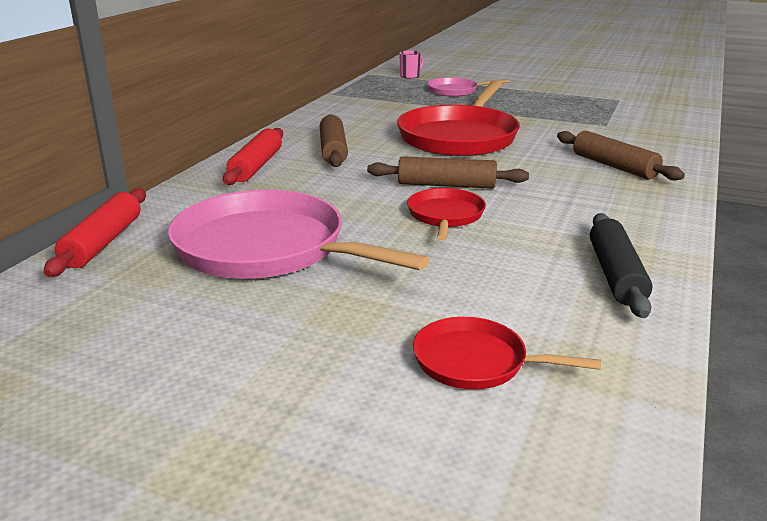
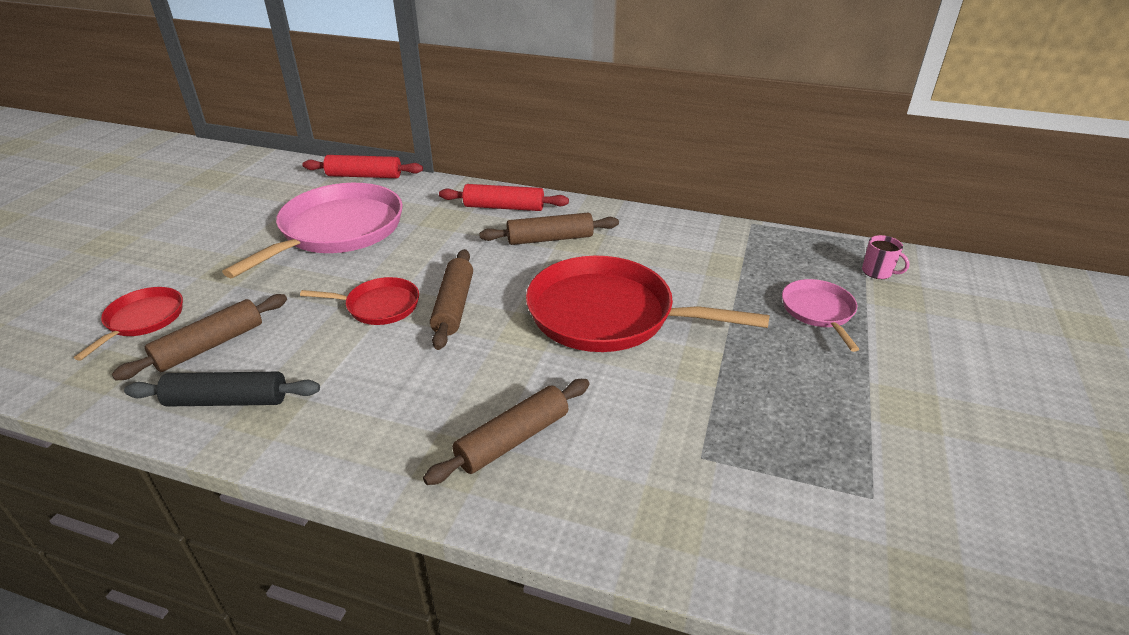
camera: 85 degrees right, 10 degrees up
none -> brown rolling pin [112,294,287,381]

